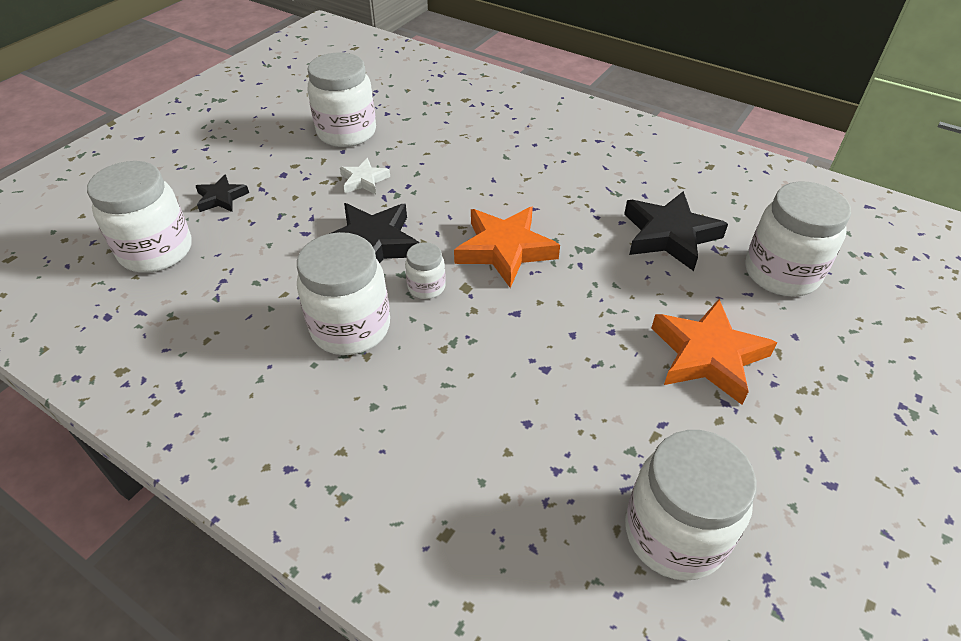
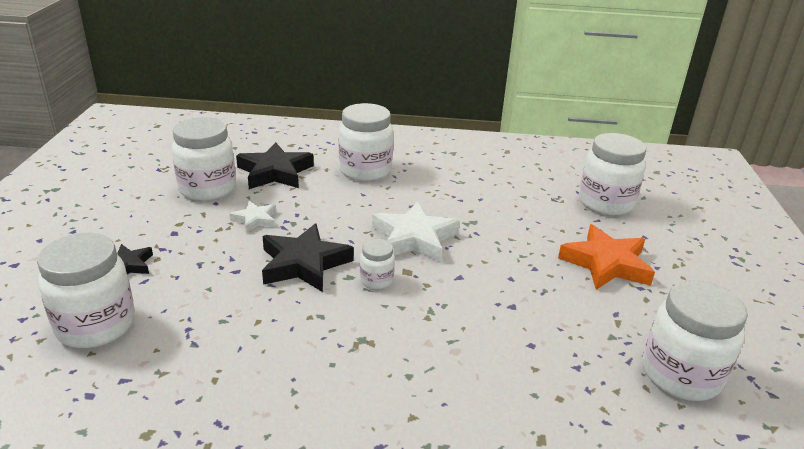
camera: 30 degrees left, 15 degrees down
white jar [297,232,390,355] -> white jar moved to [339,103,393,181]
orange star [454,207,560,288] -> white star [372,201,460,262]
black star [624,191,728,271] -> black star moved to [236,142,314,189]

